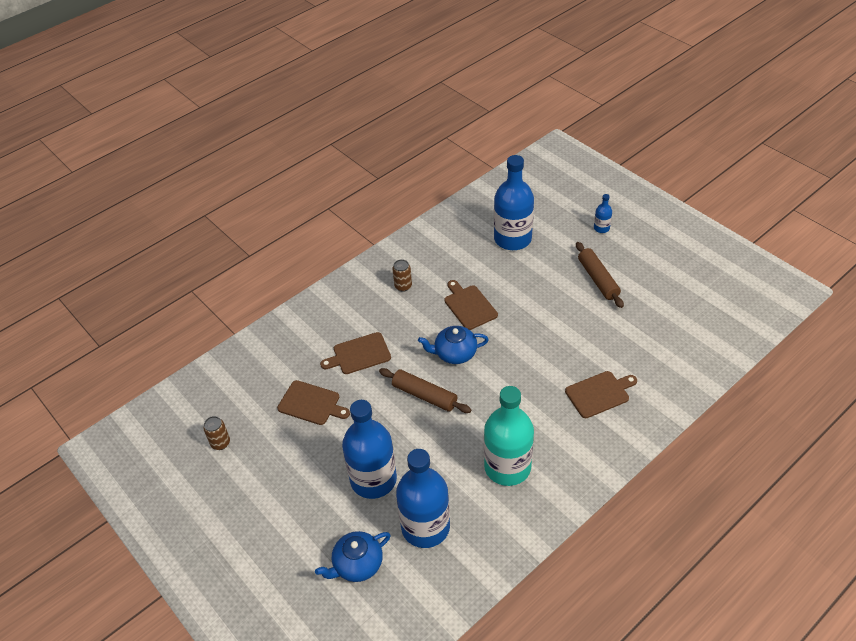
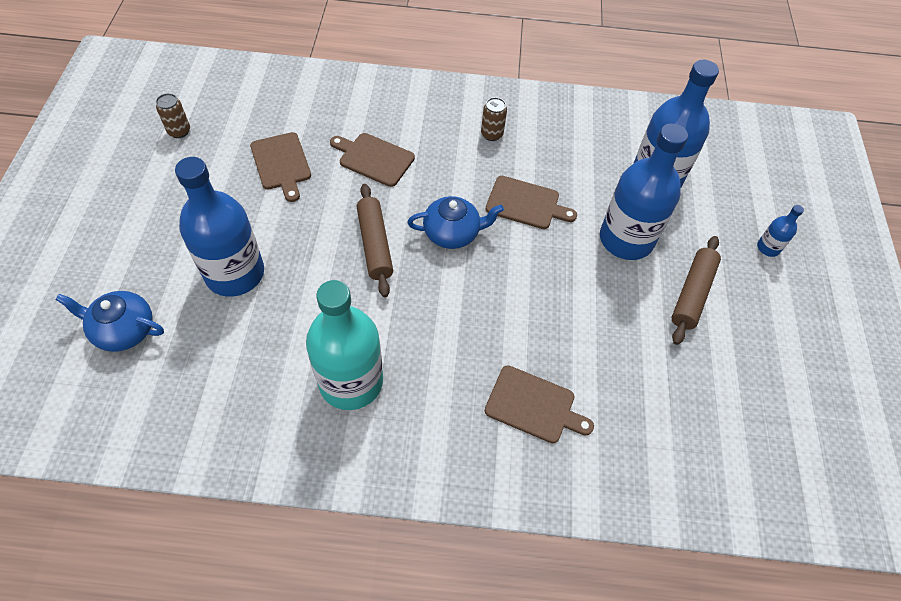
camera: 40 degrees right, 10 degrees up
blue bottle [396,449,450,548] -> blue bottle moved to [600,124,688,260]
blue teapot [418,326,489,364] -> blue teapot turned 135 degrees clockwise [408,196,504,249]
brown cutting board [444,280,498,330] -> brown cutting board turned 90 degrees clockwise [485,176,577,229]

